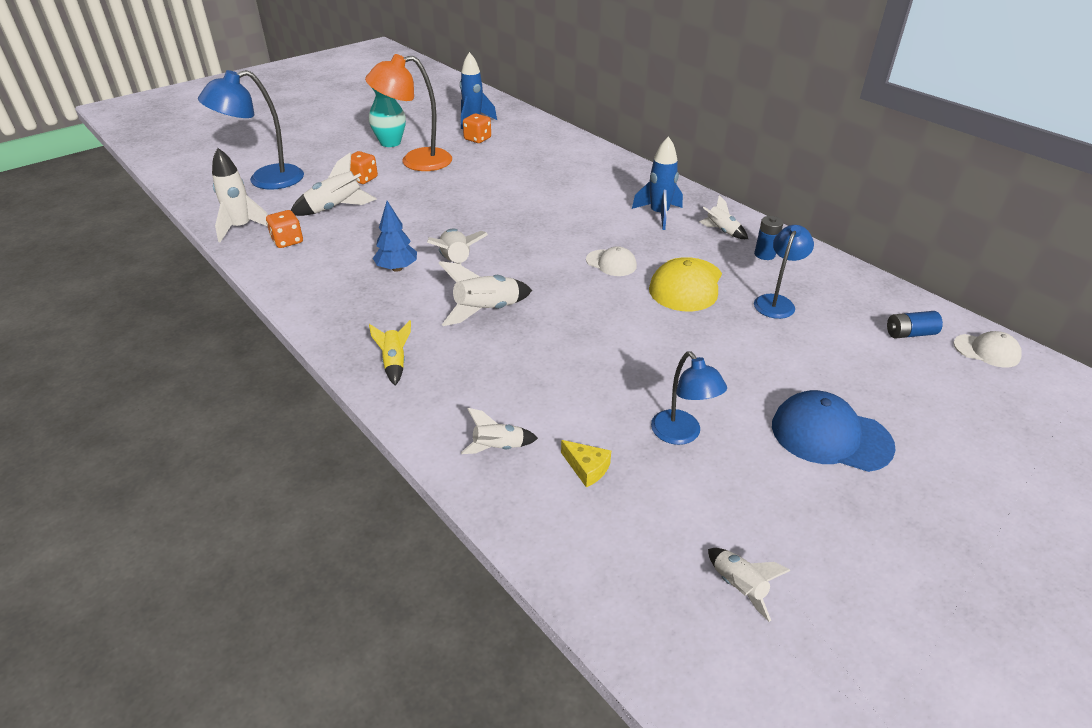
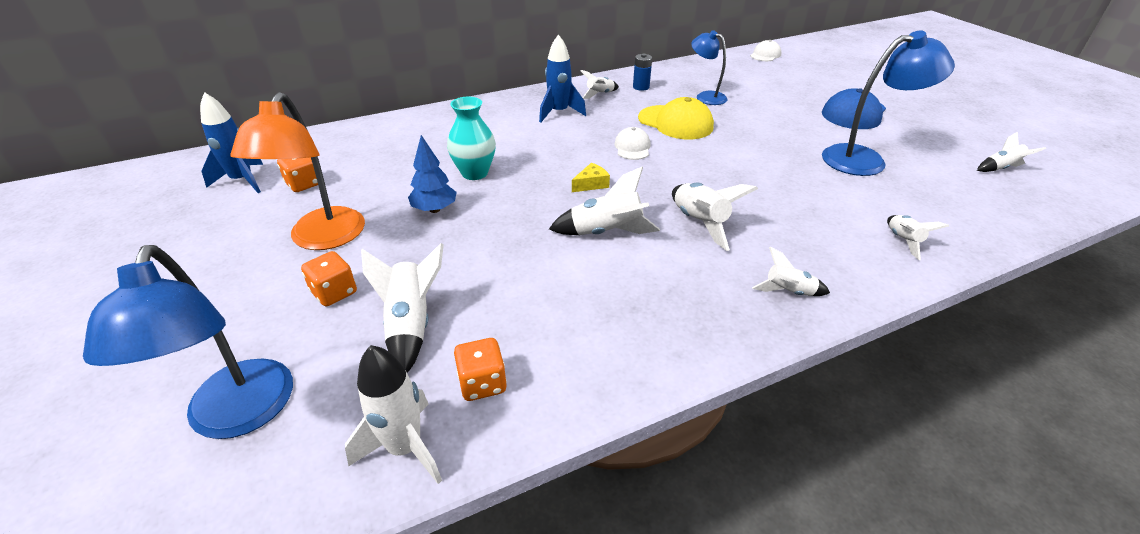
camera: 75 degrees left, 0 degrees up
turquoise vase [369,87,406,147] -> turquoise vase moved to [447,97,496,180]
yellow rocket [369,320,411,385] -> white rocket [752,247,830,296]
blue tree [373,201,417,272] -> blue tree moved to [408,135,457,213]
yellow cheese [561,440,611,487] -> yellow cheese moved to [572,163,610,192]
white cap [586,246,637,276] -> white cap turned 45 degrees counterclockwise [614,127,651,160]
blue lamp [651,352,727,445] -> blue lamp [822,31,955,176], size x1.64
blue battery [887,311,943,339] -> none

